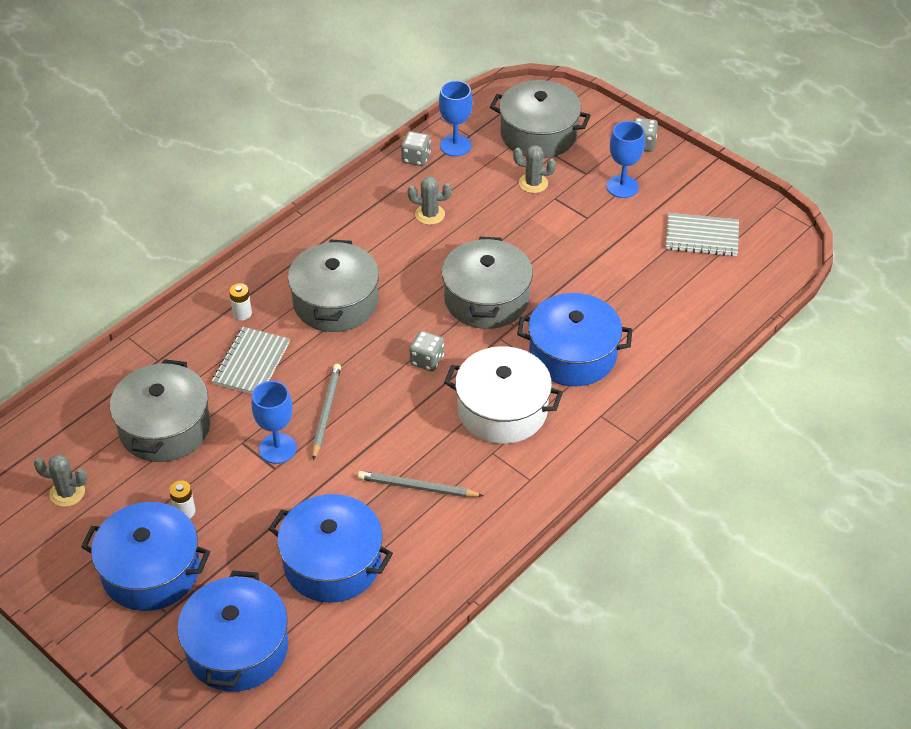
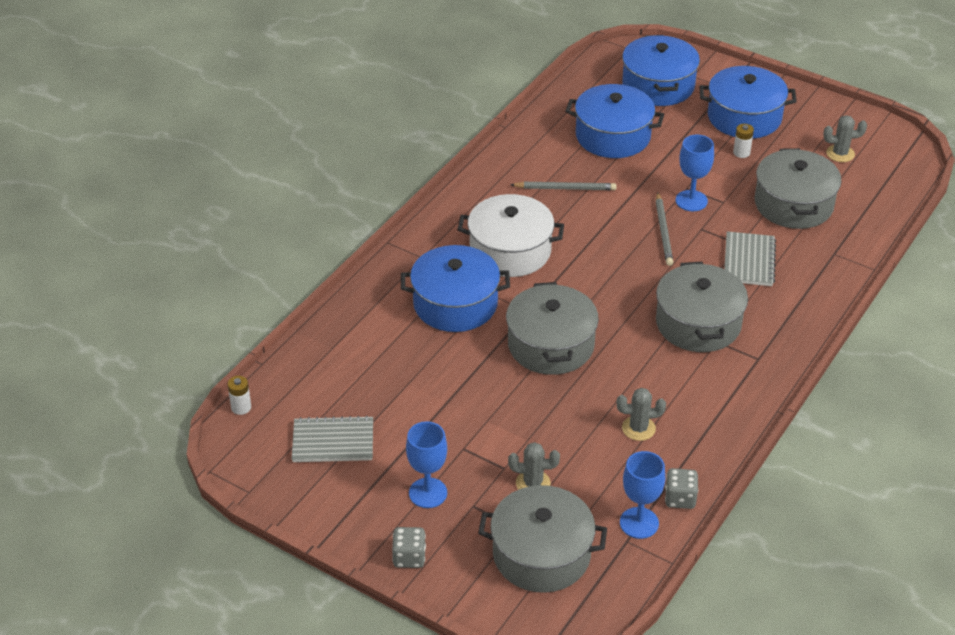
camera: 170 degrees right, 5 degrees down
white battery [229,283,252,320] -> white battery moved to [228,376,251,415]
grey dice [410,331,444,372] -> none

